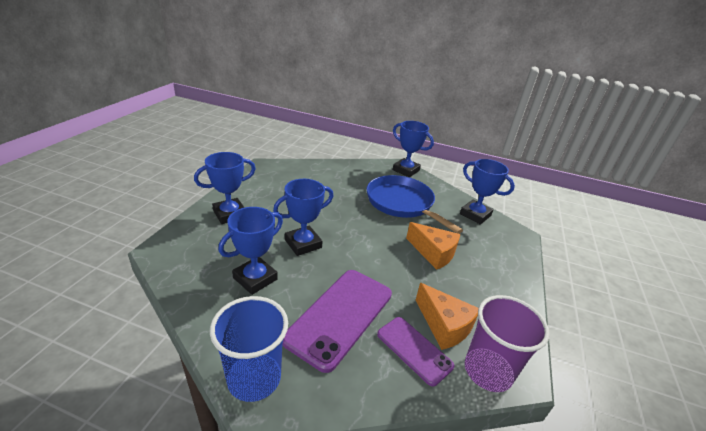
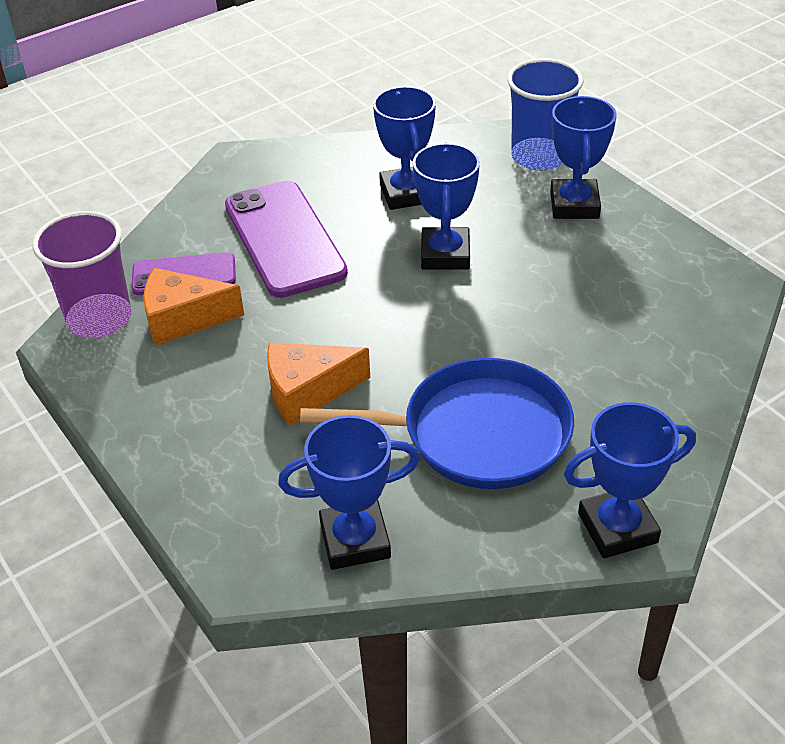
camera: 130 degrees right, 10 degrees up
blue cup [210,296,288,402] -> blue cup moved to [507,58,583,170]

